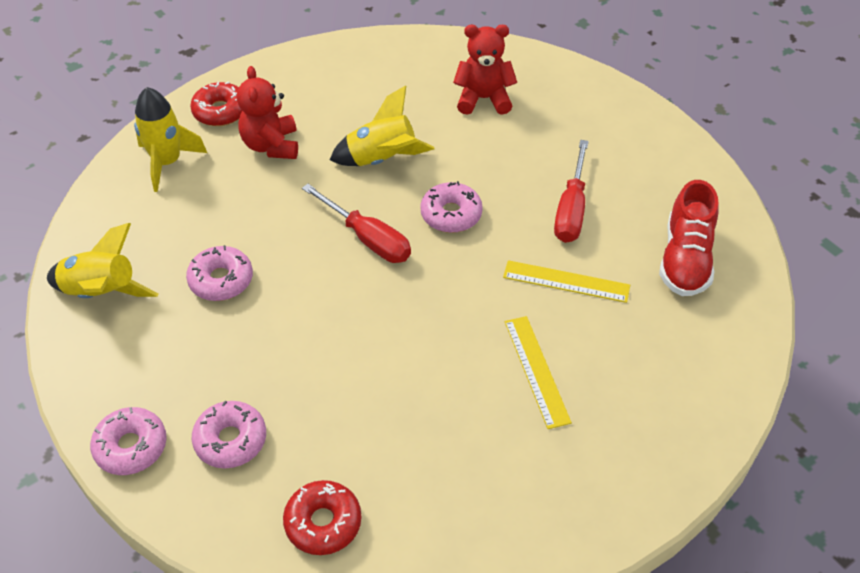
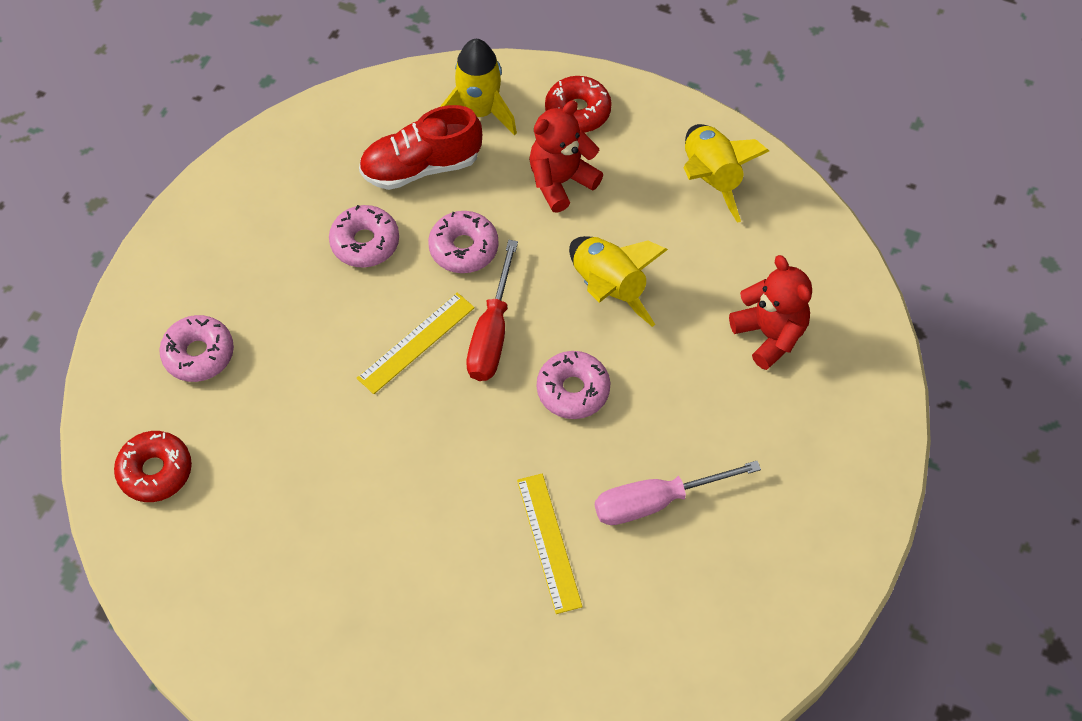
camera: 60 degrees right, 10 degrees up
yellow rocket [47,223,159,298] -> yellow rocket moved to [684,124,769,223]
pink donut [90,407,167,475] -> pink donut moved to [428,211,499,273]
yellow ruler [505,316,572,429] -> yellow ruler moved to [357,293,475,394]
red screwdriver [554,140,589,243] -> pink screwdriver [595,461,761,525]
red shoe [659,180,719,296] -> red shoe moved to [359,105,482,190]

